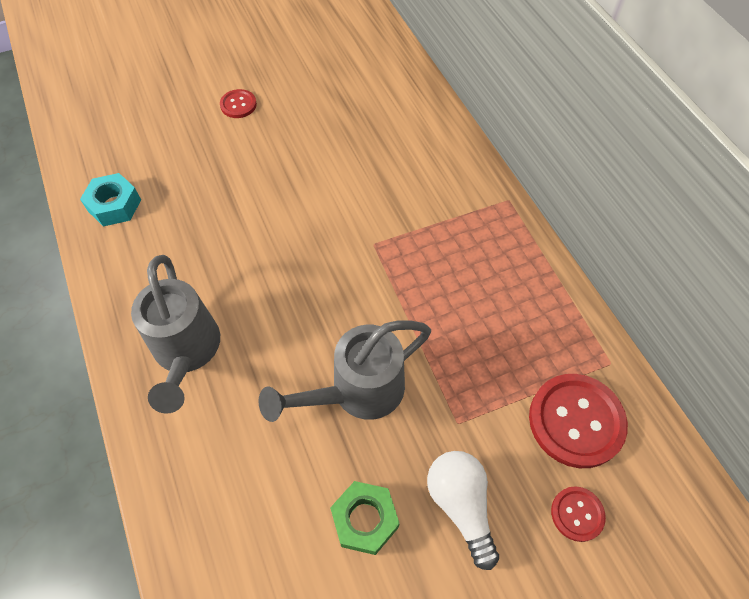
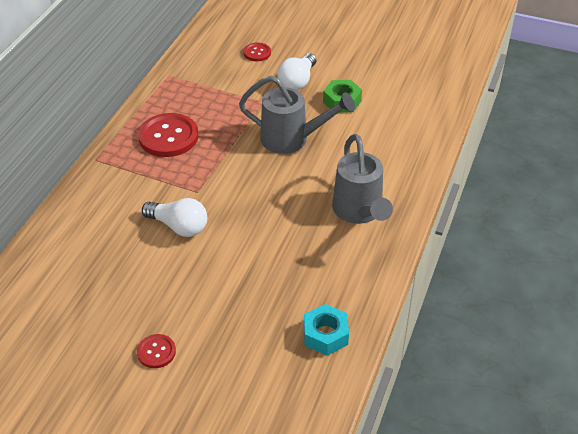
camera: 135 degrees left, 15 degrees down
grey watering can [131,255,220,414] -> grey watering can turned 135 degrees clockwise [332,134,393,224]
red button [529,374,628,468] -> red button moved to [138,113,198,157]
none -> white light bulb [142,198,207,237]

